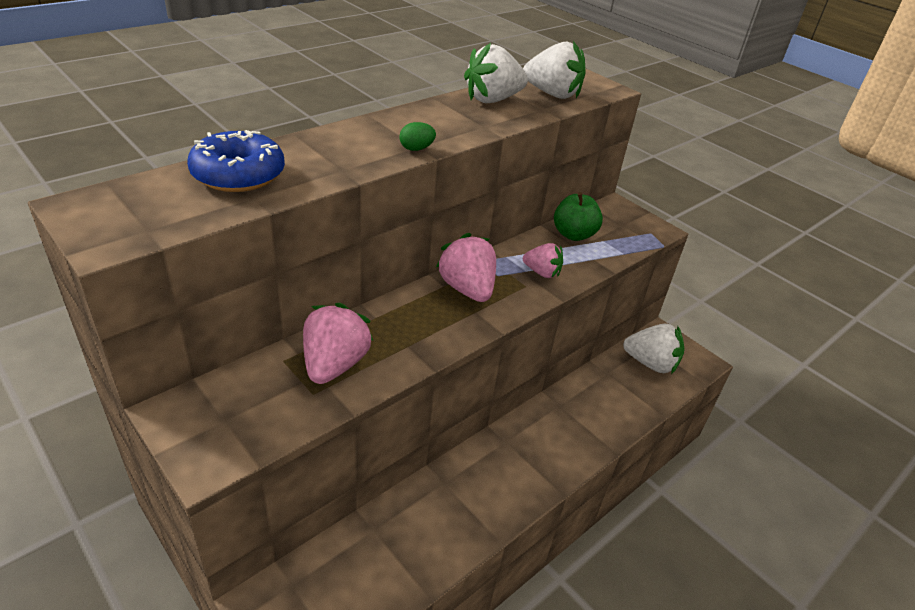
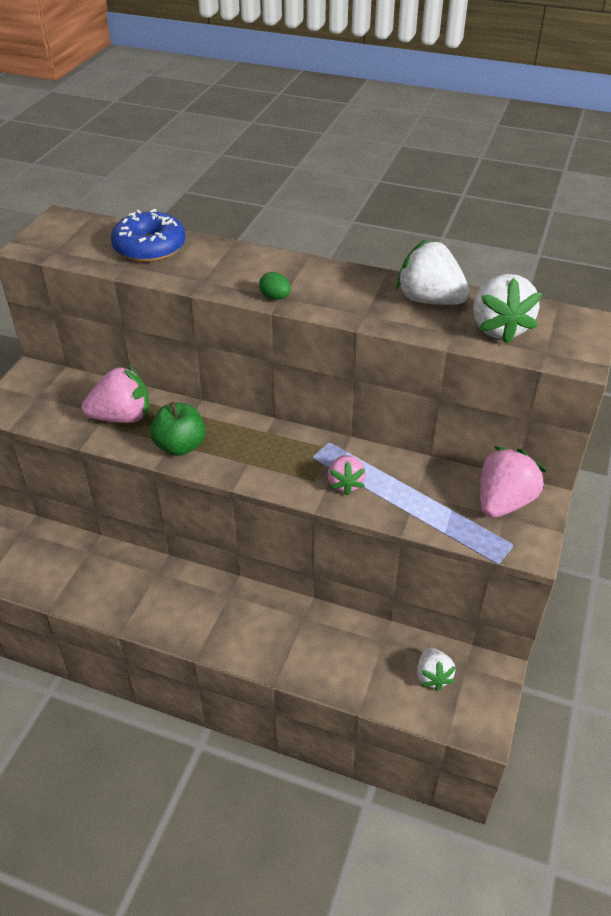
camera: 65 degrees right, 5 degrees up
pink strawberry [436,233,496,302] -> pink strawberry moved to [480,446,546,518]
green apple [554,192,603,241] -> green apple moved to [150,402,205,456]
white strawberry [623,324,684,374] -> white strawberry [417,647,456,691], size x0.62

